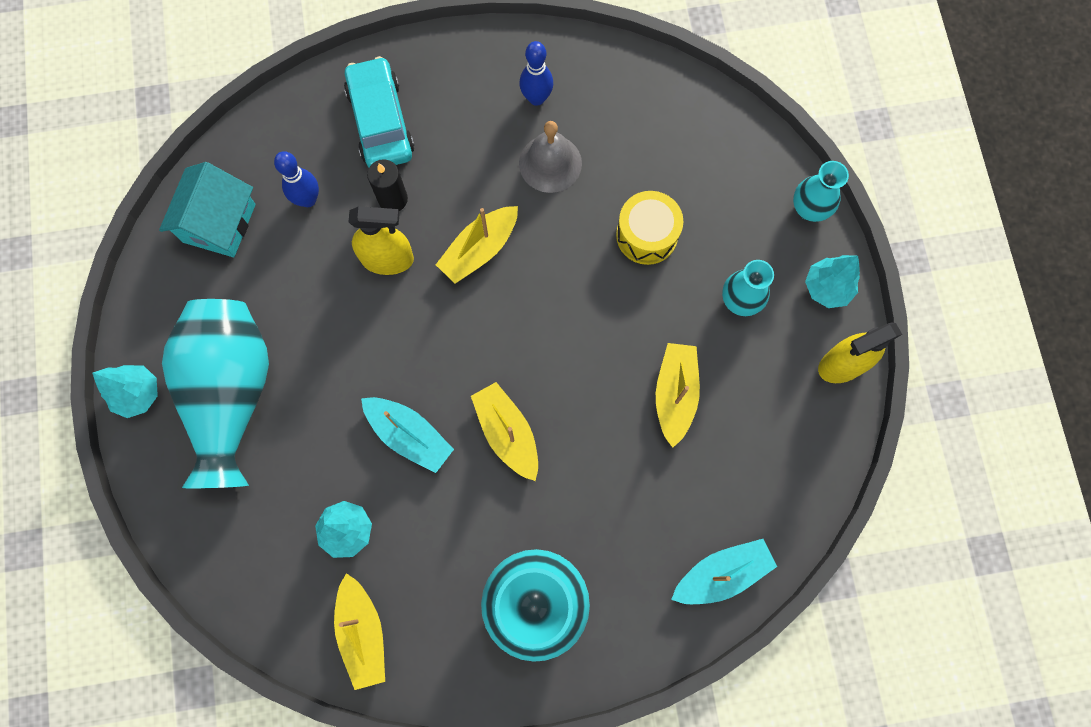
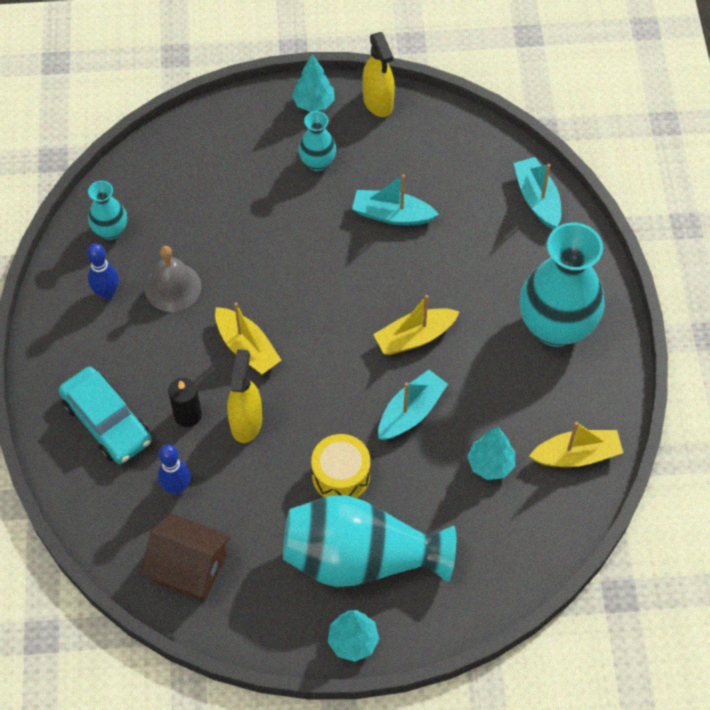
camera: 85 degrees left, 15 degrees down
turquoise house [159,162,256,257] -> brown house [141,513,231,601]
turquoise car [344,56,414,168] -> turquoise car turned 120 degrees counterclockwise [58,367,152,464]
yellow drum [616,191,683,265] -> yellow drum moved to [311,434,370,498]
yellow boat [656,343,700,448] -> turquoise boat [352,174,439,225]
turquoise vase [793,161,849,222] -> turquoise vase moved to [88,181,127,240]

